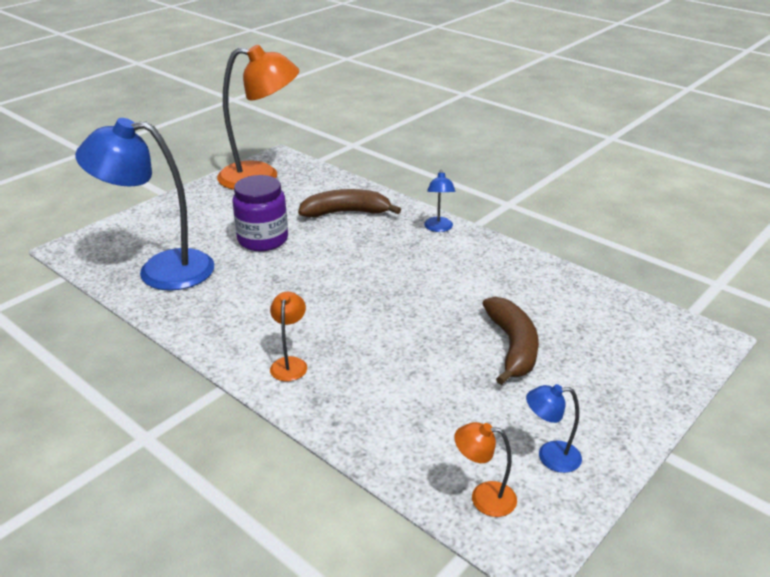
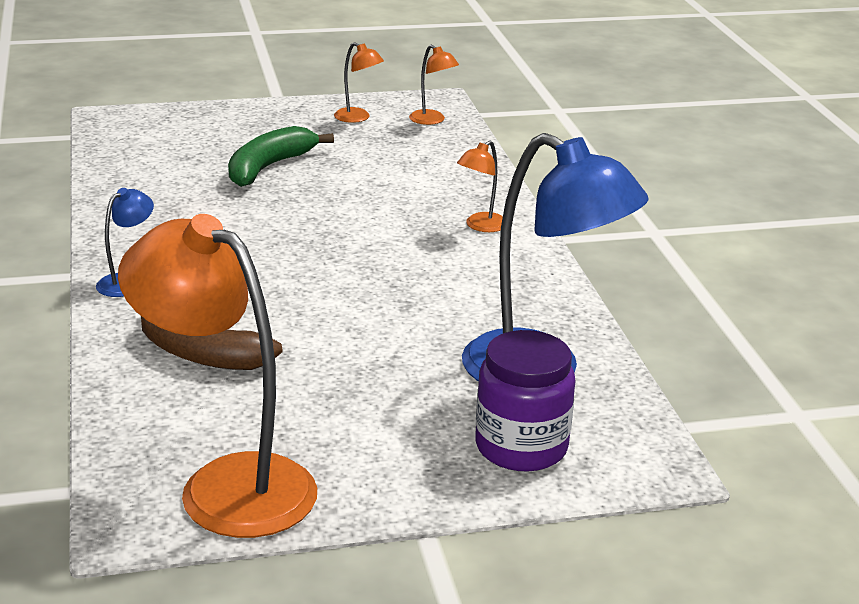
camera: 145 degrees left, 5 degrees down
purple jar [233,175,288,251] -> purple jar moved to [475,330,575,472]
brown banana [482,297,539,385] -> green banana [228,126,334,187]
blue lamp [526,384,582,473] -> orange lamp [334,42,384,123]

